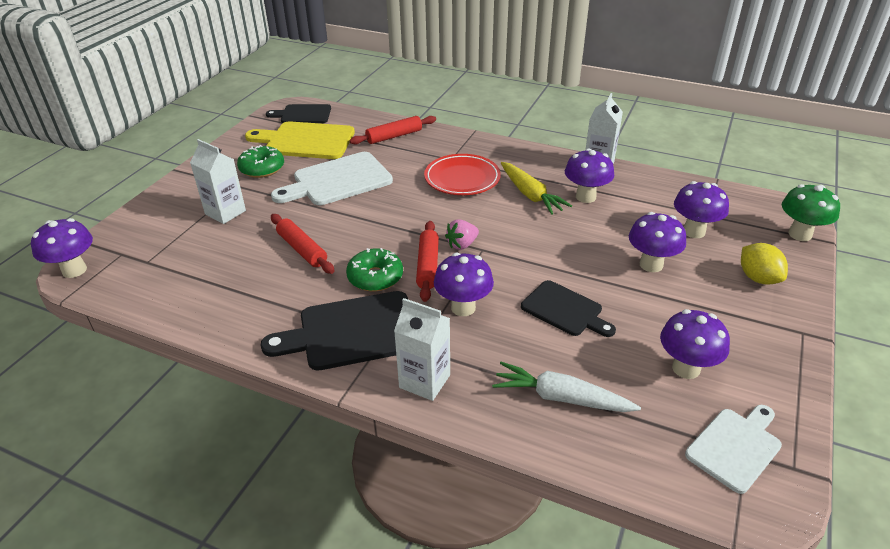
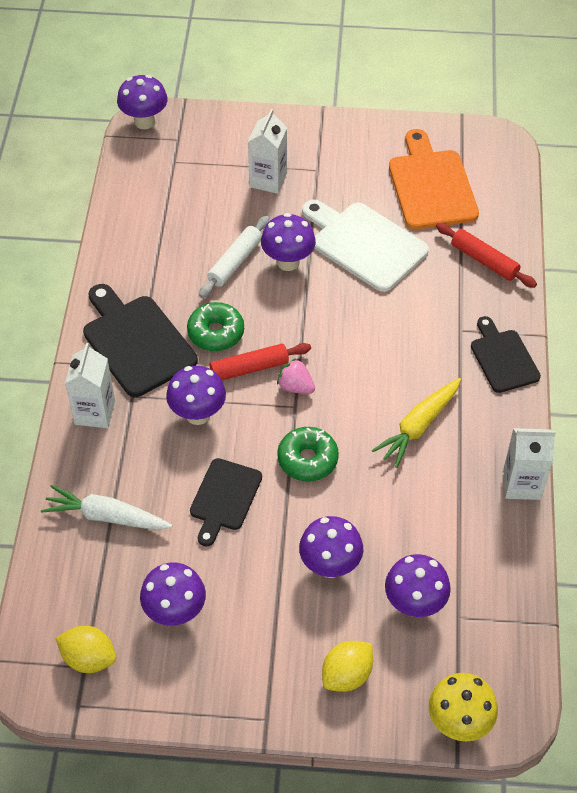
camera: 70 degrees right, 15 degrees up
green donut [237,145,284,178] -> green donut moved to [277,427,339,481]
yellow cutting board [245,121,355,159] -> orange cutting board [389,129,479,229]
black cutting board [266,104,331,123] -> black cutting board moved to [471,316,541,393]
red rolling pin [271,214,334,274] -> white rolling pin [199,216,270,298]
red plate [424,154,501,195] -> none
white carrot [492,362,641,412] -> white carrot turned 75 degrees counterclockwise [41,485,173,530]
purple mushroom [565,148,614,203] -> purple mushroom moved to [261,213,316,271]
white cutting board [685,405,782,494] -> yellow lemon [56,626,116,673]
green mushroom [782,184,840,241] -> yellow mushroom [429,673,498,741]

